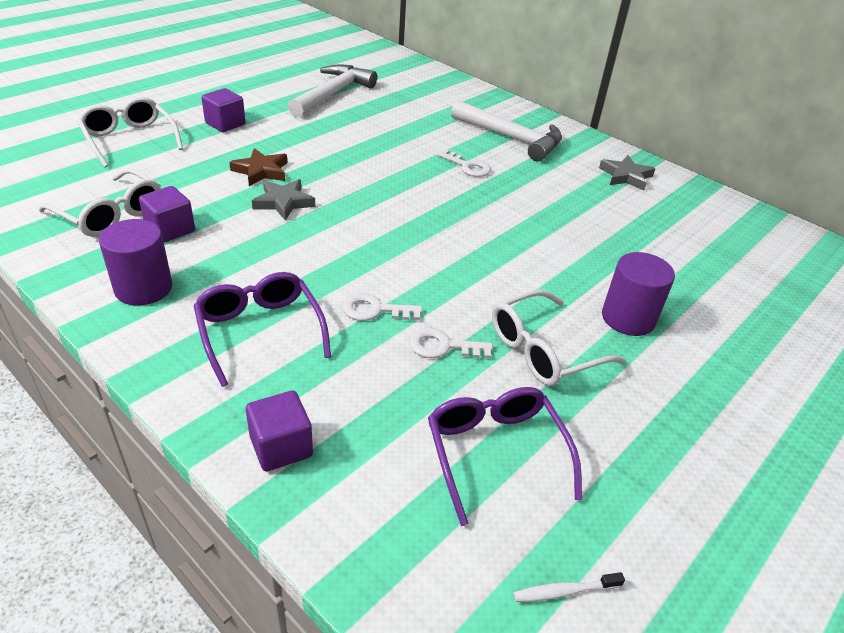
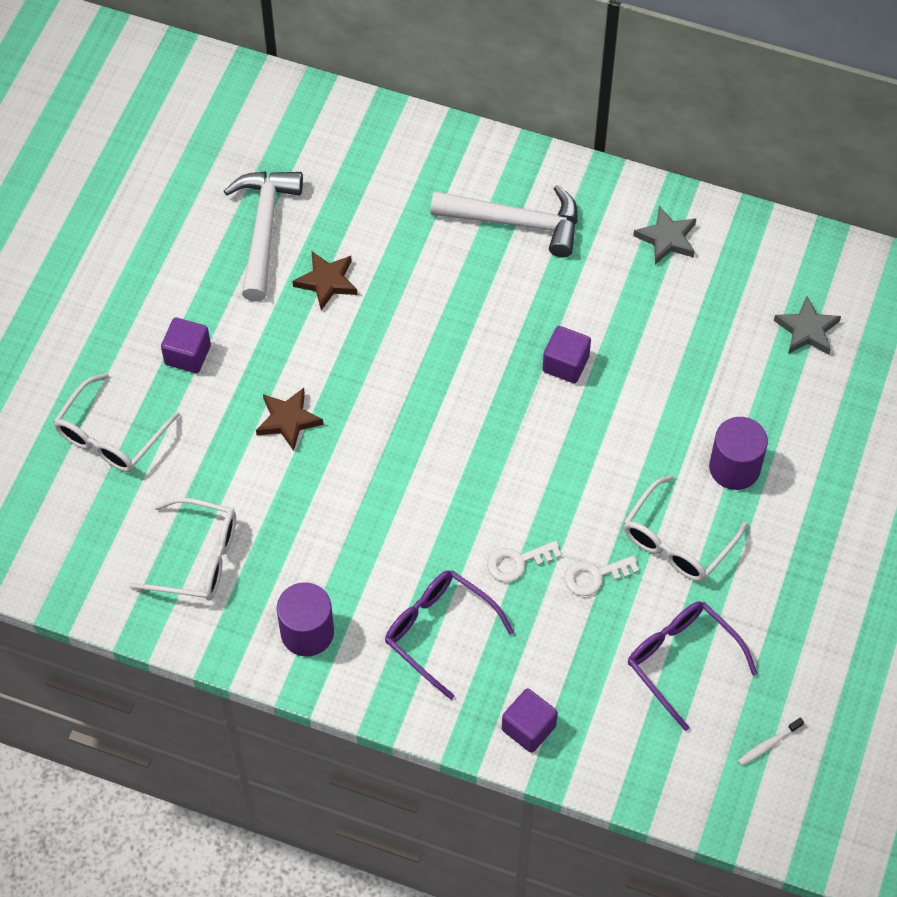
camera: 20 degrees left, 20 degrees up
white glasses [77,97,183,168] -> white glasses turned 90 degrees counterclockwise [53,373,180,472]
purple cube [139,186,195,243] -> purple cube moved to [542,326,591,383]
grey star [252,179,315,221] -> grey star moved to [774,296,841,355]
white key [437,149,491,177] -> none
none -> brown star [292,251,357,310]

